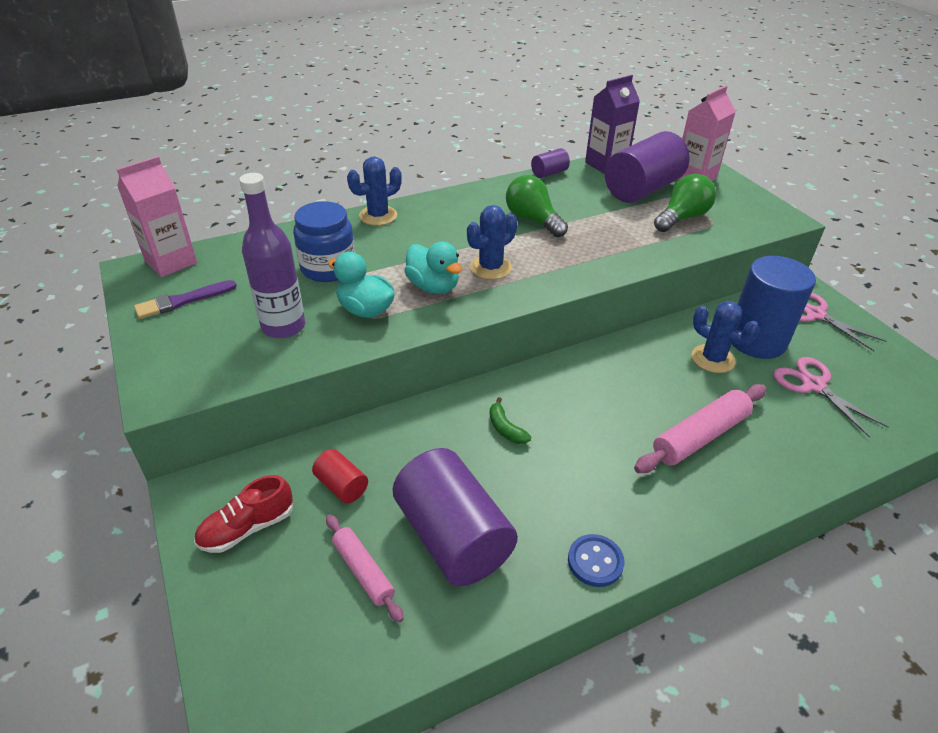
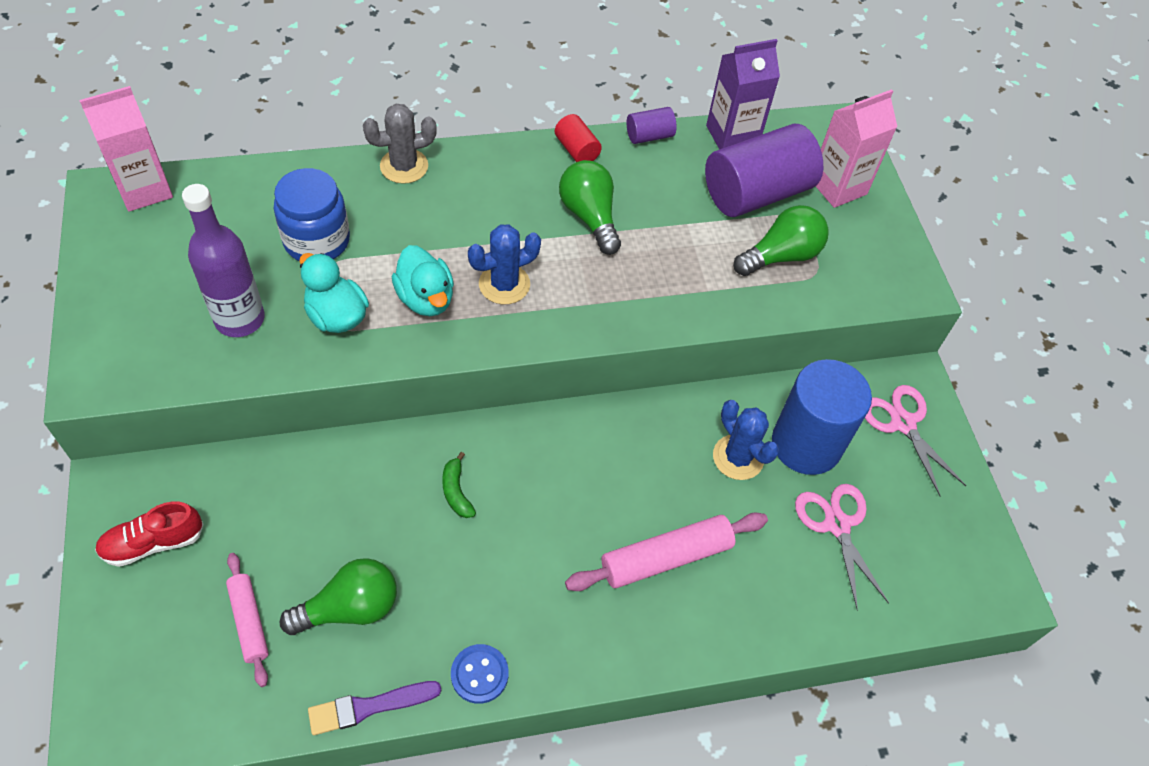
camera: 10 degrees right, 15 degrees up
purple brush [134,280,237,319] -> purple brush moved to [308,681,442,735]
red cylinder [312,449,368,503] -> red cylinder moved to [555,114,602,162]
blue cactus [347,157,402,226] -> grey cactus [363,104,437,184]
purple cylinder [393,448,518,586] -> green light bulb [280,558,397,635]

